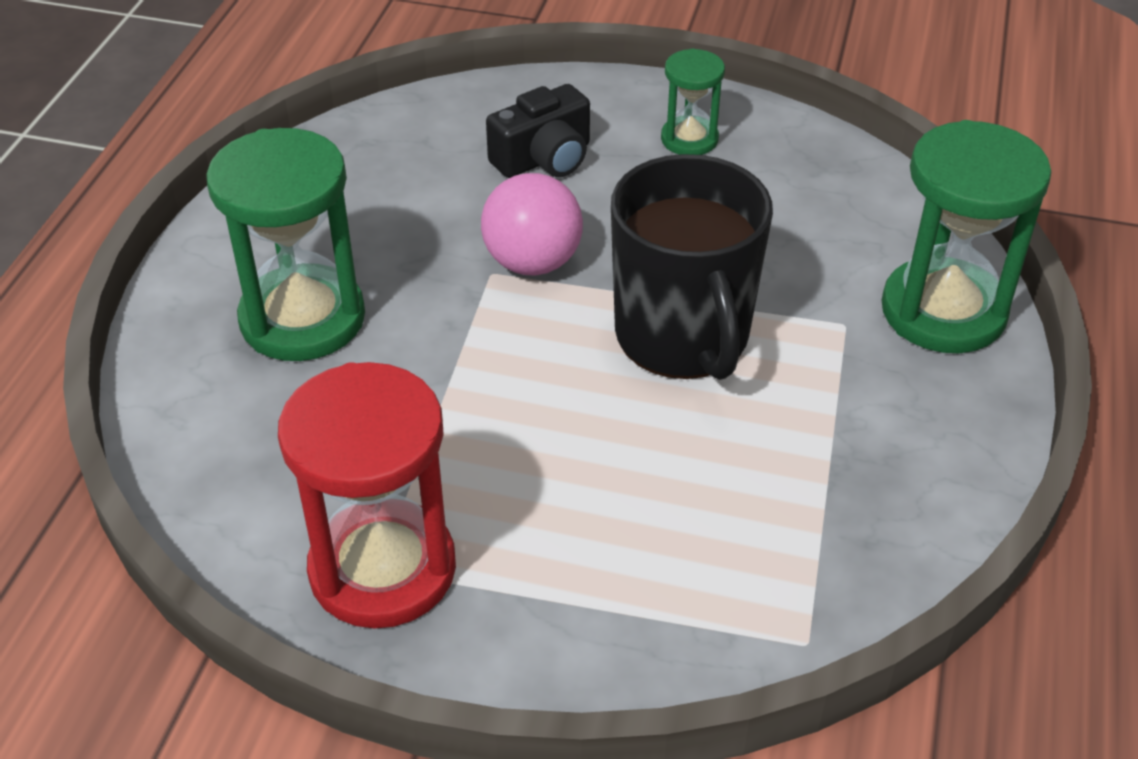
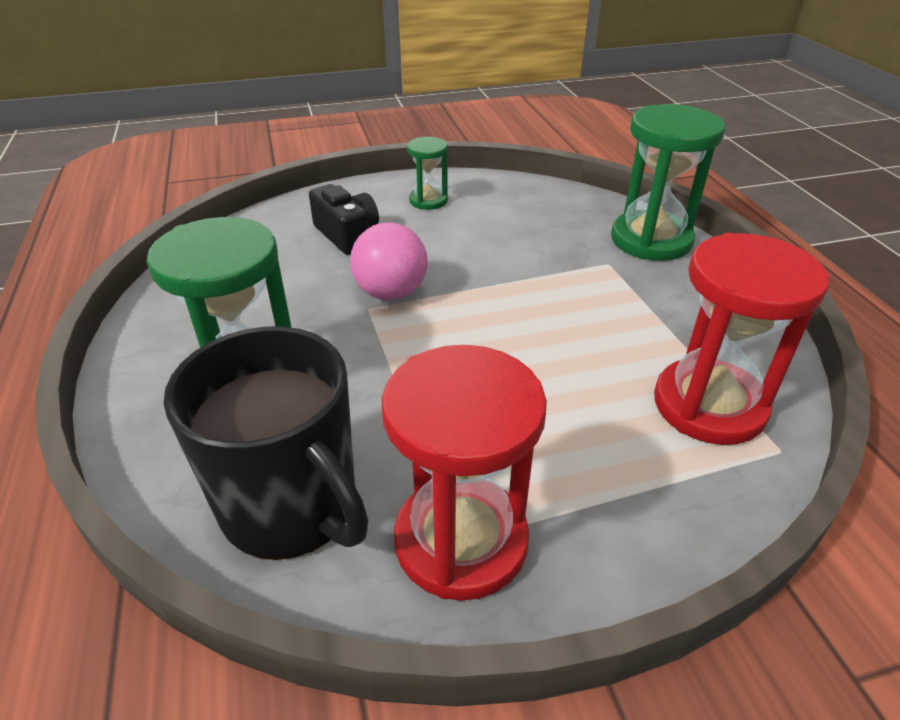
camera: 30 degrees left, 5 degrees down
black camera [486,84,590,178] -> black camera turned 60 degrees counterclockwise [309,184,379,255]
black mug [611,154,773,380] -> black mug moved to [164,326,368,560]
none -> red hourglass [654,233,829,445]

